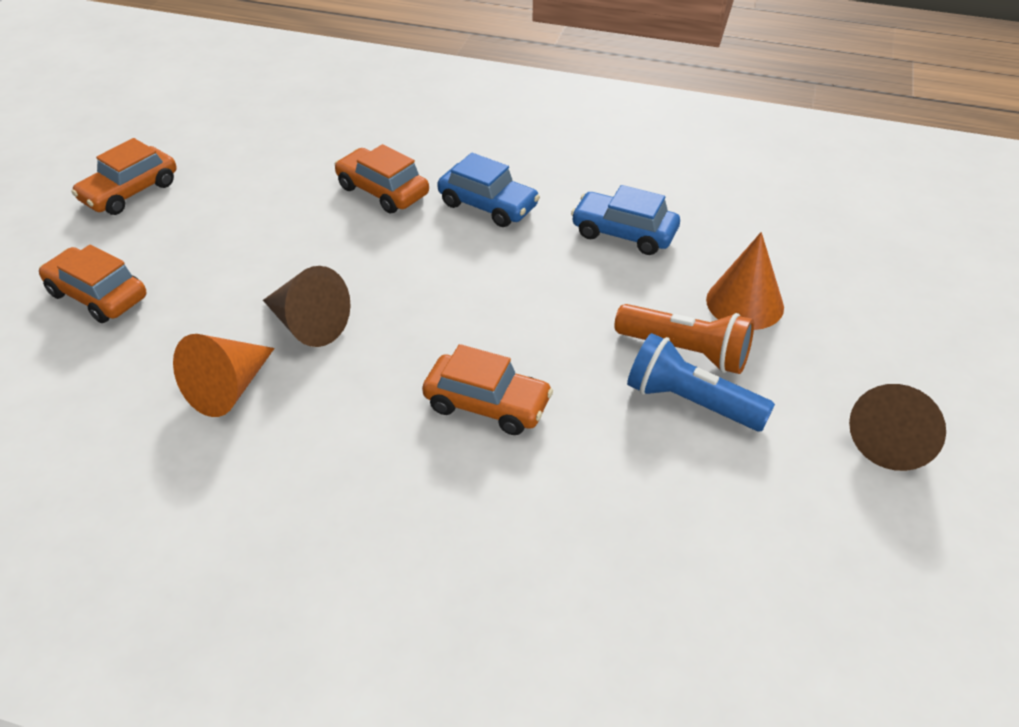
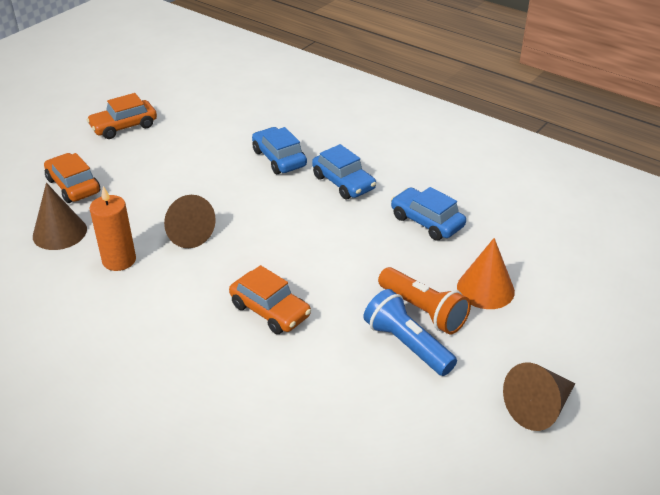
camera: 20 degrees right, 5 degrees down
orange cone [173,334,275,417] -> orange candle [90,186,136,271]
orange car [335,144,429,213] -> blue car [252,127,307,174]
none -> brown cone [33,183,87,250]

